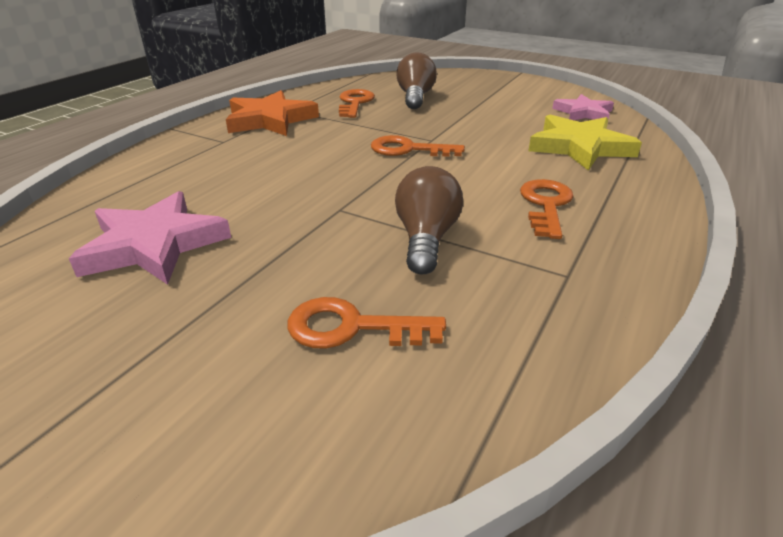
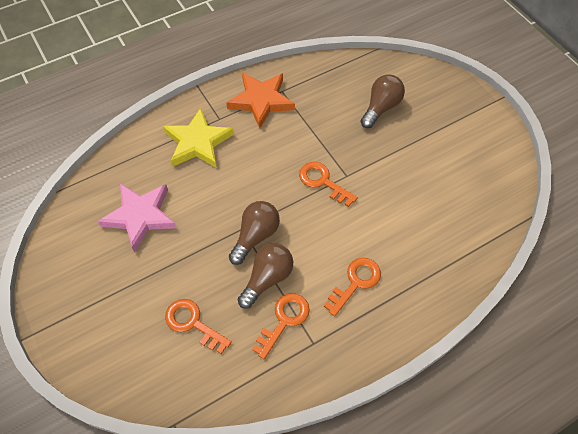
camera: 30 degrees right, 25 degrees up
orange key [339,89,375,118] -> orange key moved to [252,293,310,359]
yellow star [528,115,642,171] -> yellow star moved to [163,108,234,168]
pink star [552,94,614,120] -> none
none -> brown light bulb [229,201,280,265]

